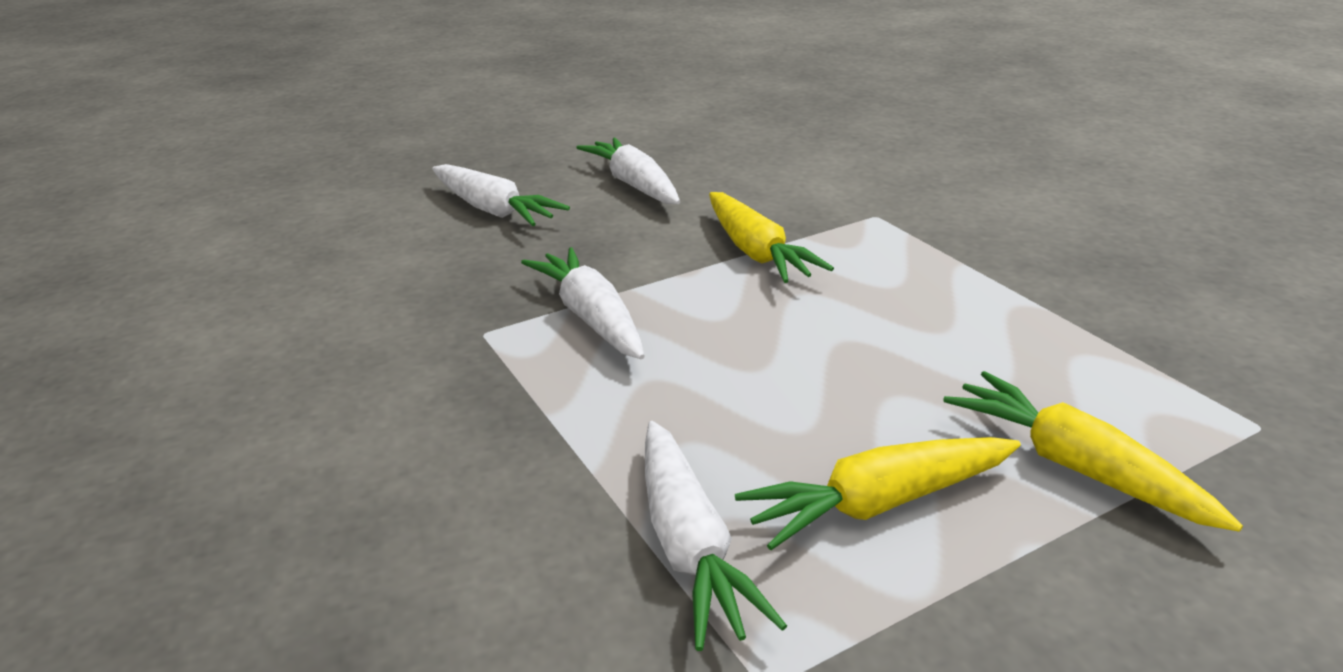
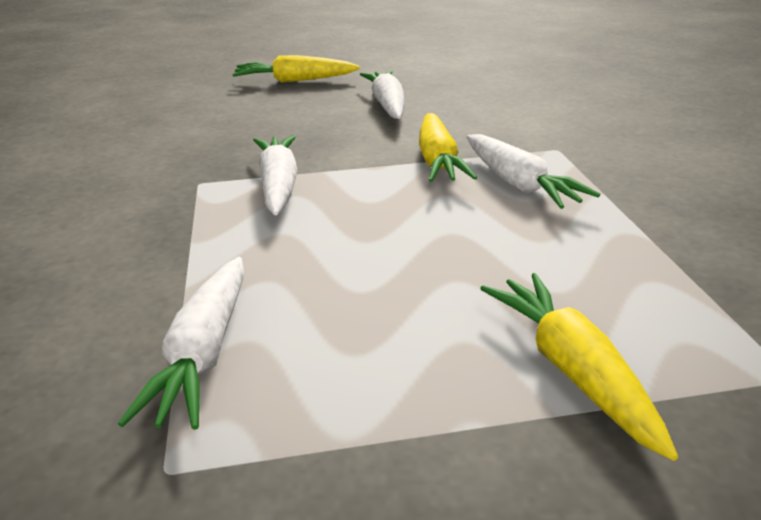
camera: 20 degrees right, 0 degrees up
white carrot [432,164,570,226] -> white carrot moved to [467,134,600,209]
yellow carrot [735,437,1021,550] -> yellow carrot moved to [232,55,360,83]

